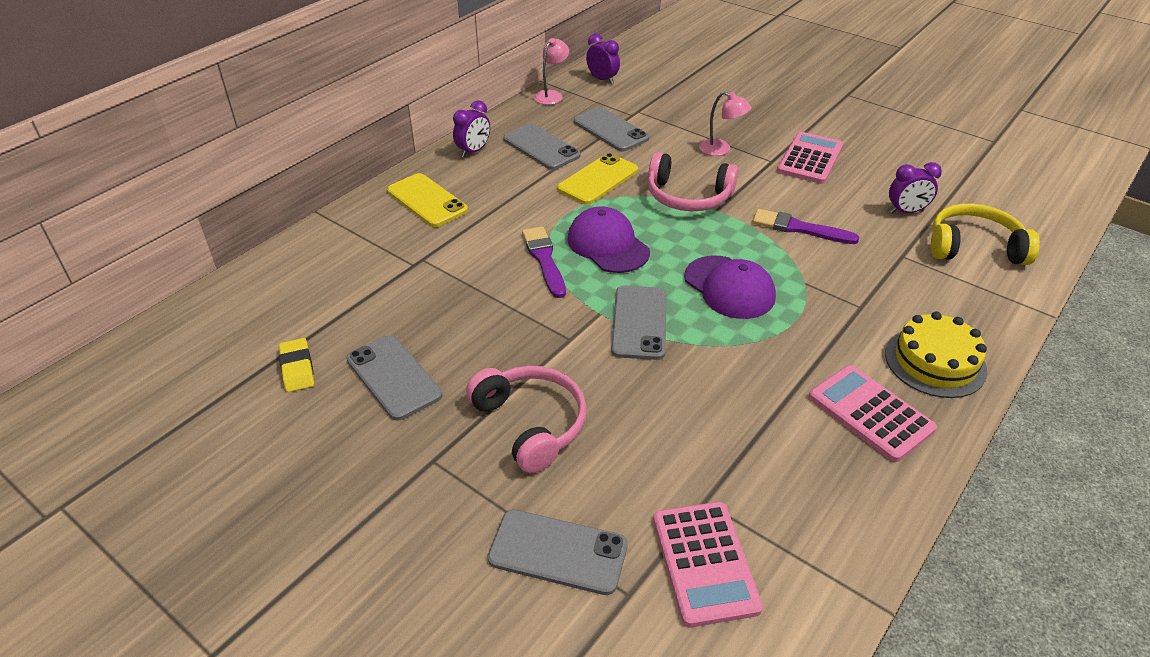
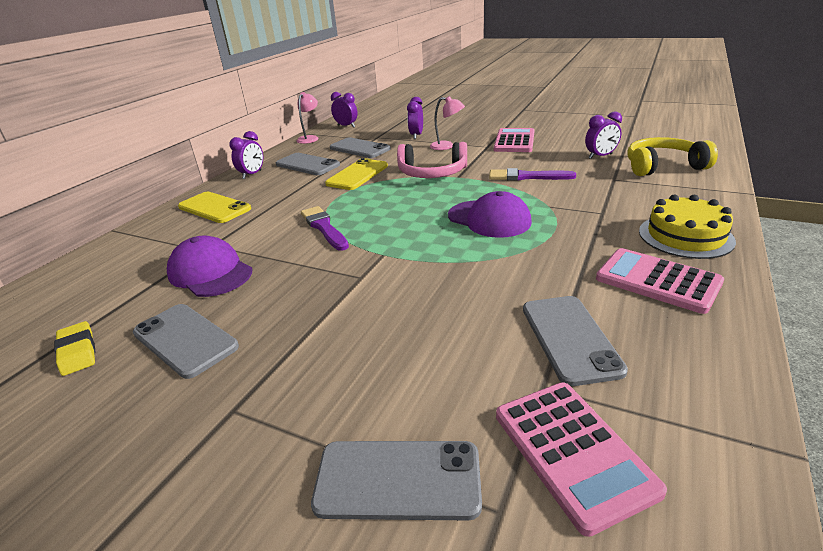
camera: 10 degrees left, 10 degrees down
pink headphones [466,366,587,473] -> none
purple cap [567,206,650,273] -> purple cap moved to [167,236,253,297]
grey phone [611,285,667,360] -> grey phone moved to [523,296,628,386]
none -> purple clock [407,97,423,139]

